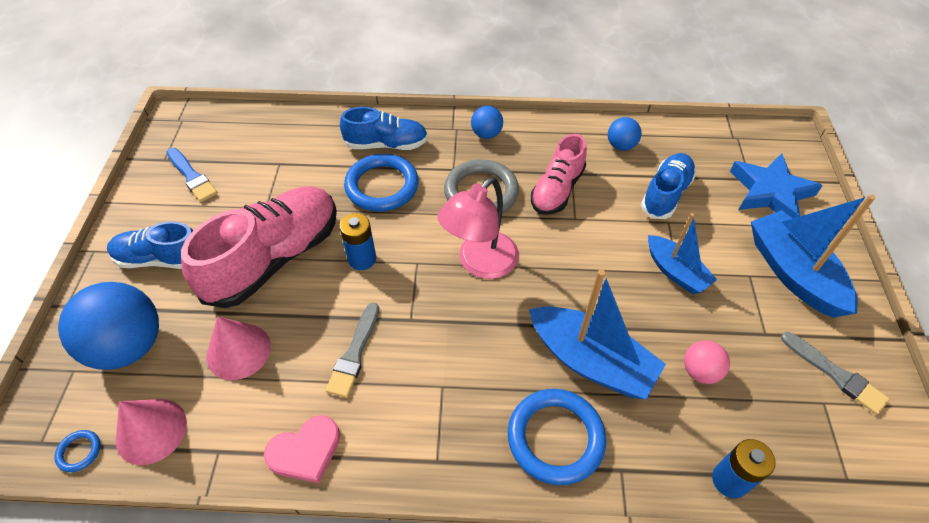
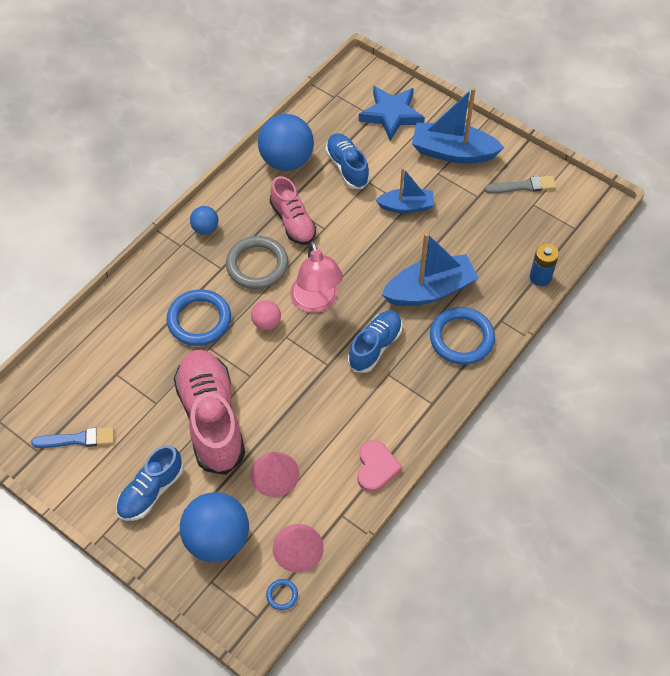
camera: 55 degrees left, 5 degrees up
grey brush [326,303,379,398] -> none
blue battery [339,213,376,270] -> none
blue shoe [340,107,428,150] -> blue shoe moved to [348,310,402,373]
blue ball [608,117,642,151] -> blue ball [258,114,314,171], size x2.03
pink ball [684,340,730,384] -> pink ball moved to [251,300,281,330]

